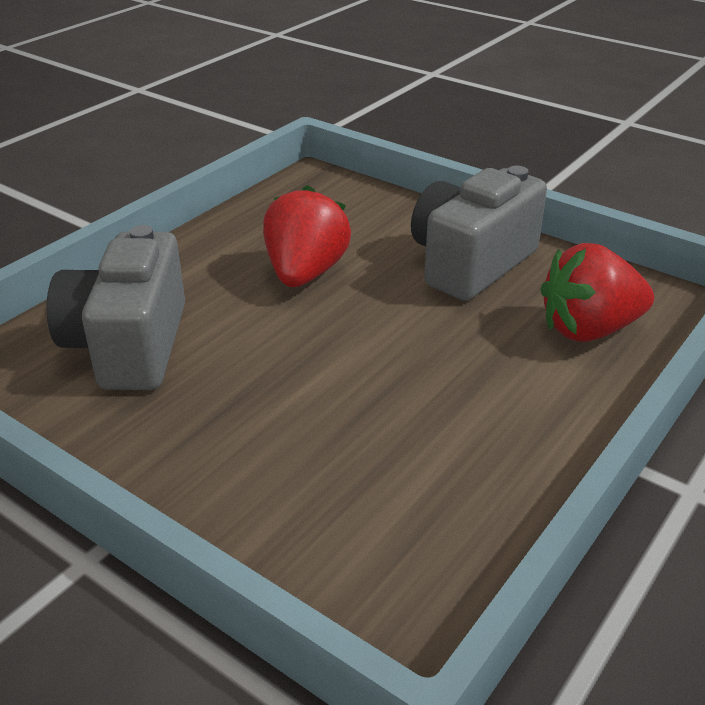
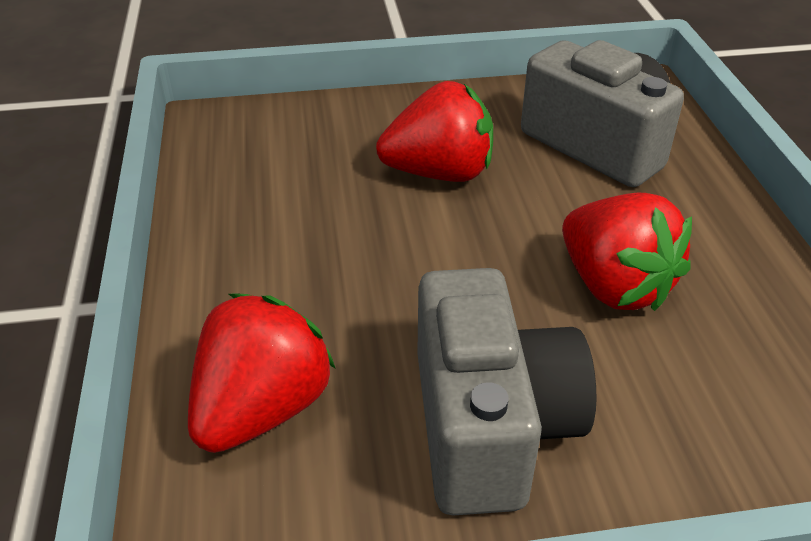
camera: 135 degrees right, 5 degrees up
none -> red strawberry [376,81,493,182]

